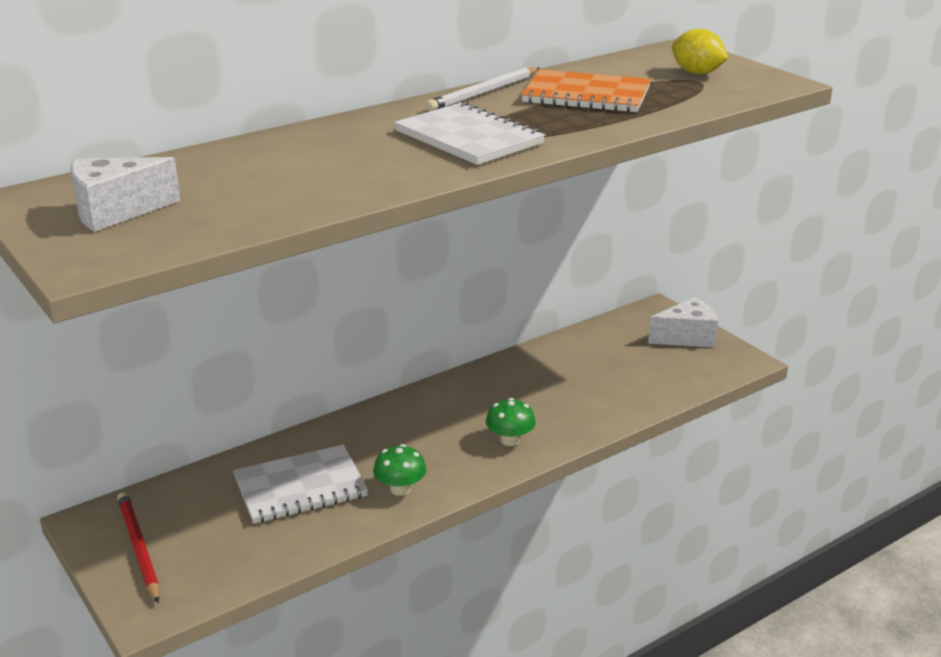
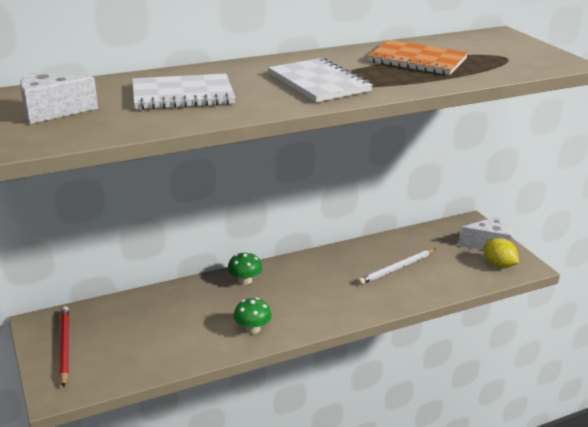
camera: 10 degrees right, 0 degrees up
white notebook [233,444,368,524] -> white notebook moved to [132,73,236,110]
white pencil [426,67,540,111] -> white pencil moved to [357,249,436,285]
green mushroom [486,398,536,446] -> green mushroom moved to [228,252,262,285]
yellow lemon [672,29,728,74] -> yellow lemon moved to [484,238,519,268]

